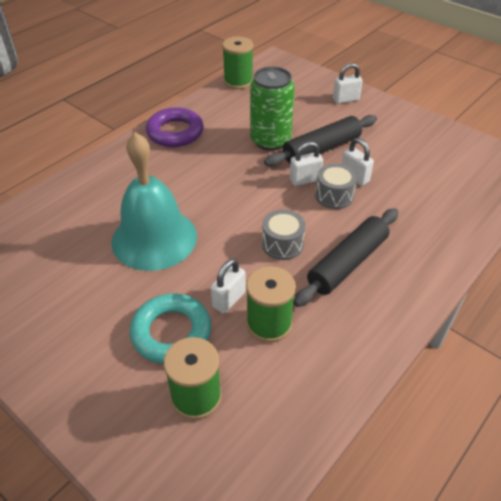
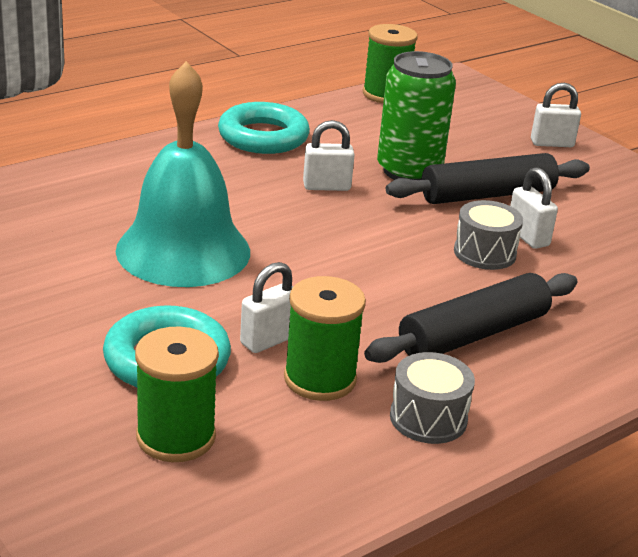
camera: 10 degrees right, 15 degrees down
purple ring [146,107,204,147] -> turquoise ring [218,102,310,154]
grey drum [262,210,305,260] -> grey drum moved to [390,352,475,444]
white padlock [290,142,323,186] -> white padlock moved to [303,120,355,191]

